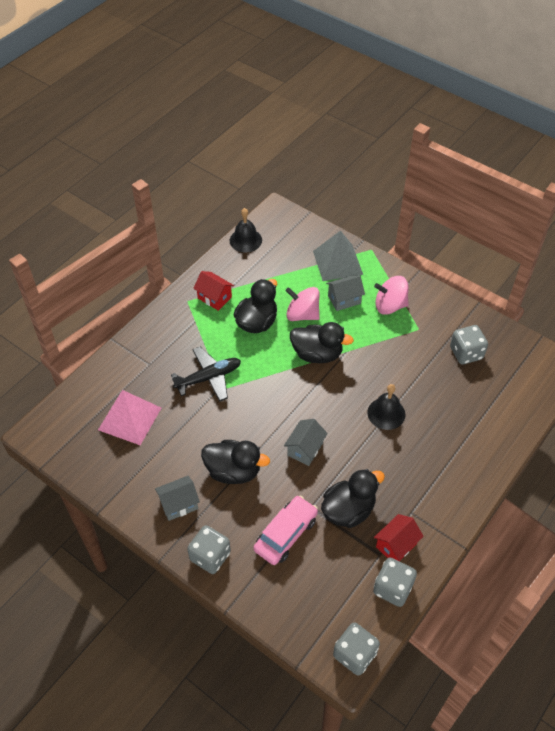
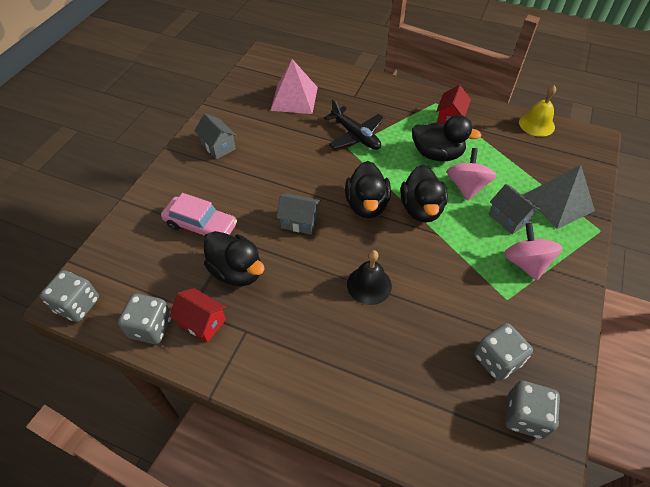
camera: 75 degrees right, 0 degrees up
grey dice [187,525,231,574] -> grey dice moved to [505,381,560,439]
black duck [201,440,270,484] -> black duck moved to [345,161,391,218]
black bell [230,208,262,253] -> yellow bell [519,85,556,137]

